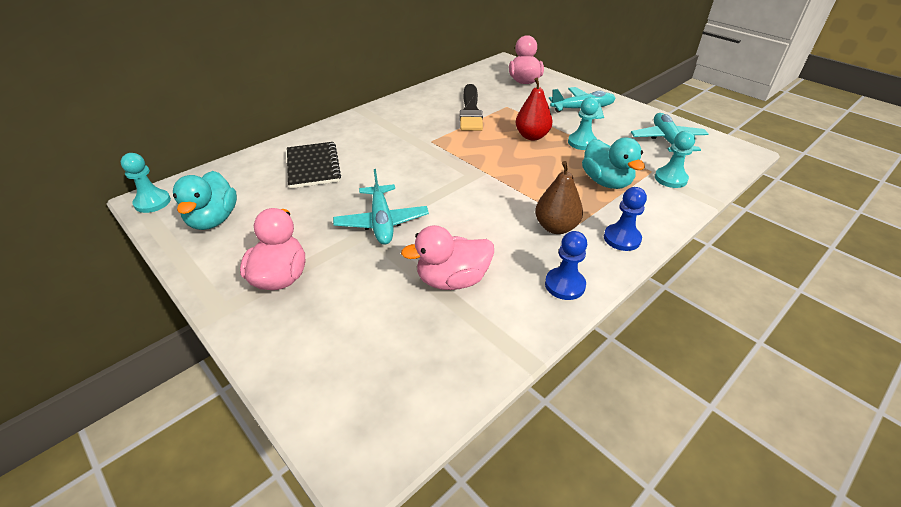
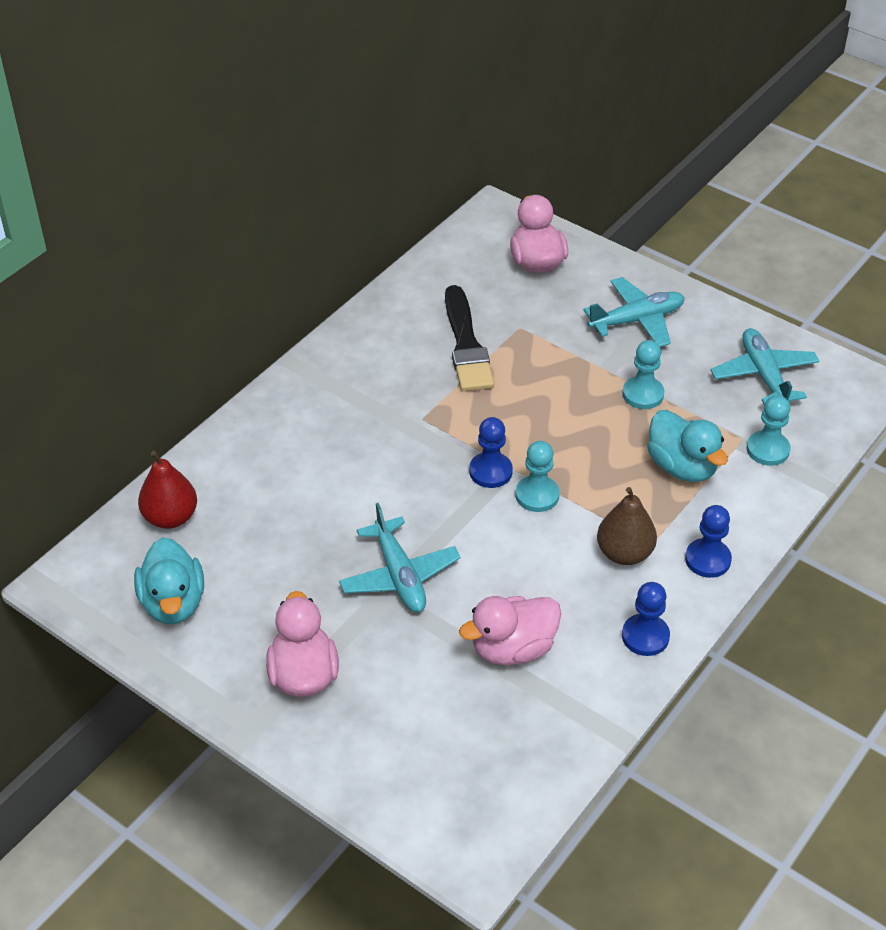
camera: 10 degrees left, 5 degrees up
turquoise pawn [121,153,171,213] -> turquoise pawn moved to [516,441,560,512]
black notebook [287,142,341,189] -> none
red pear [515,78,553,141] -> red pear moved to [138,451,197,529]
none -> blue pawn [469,417,513,488]

